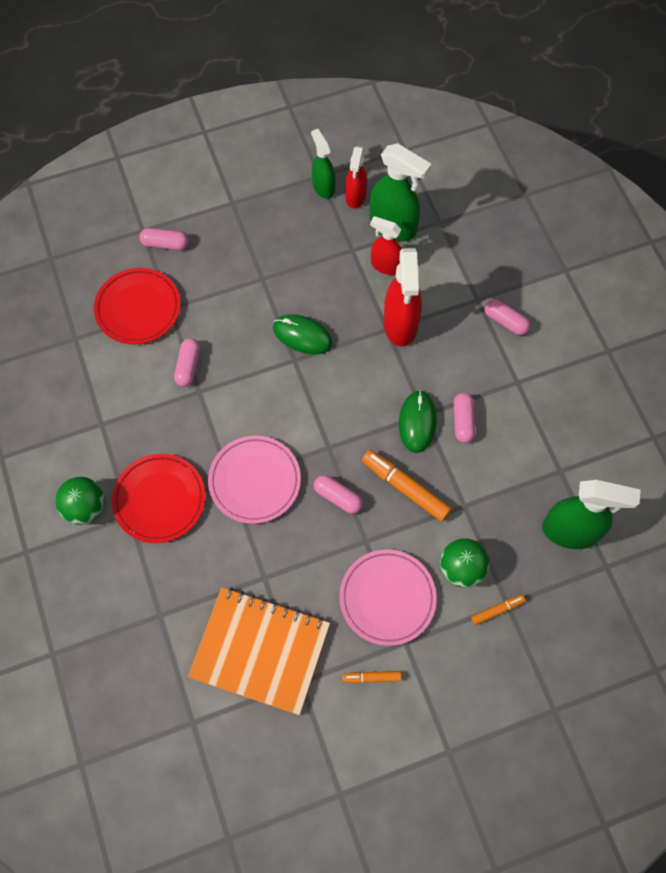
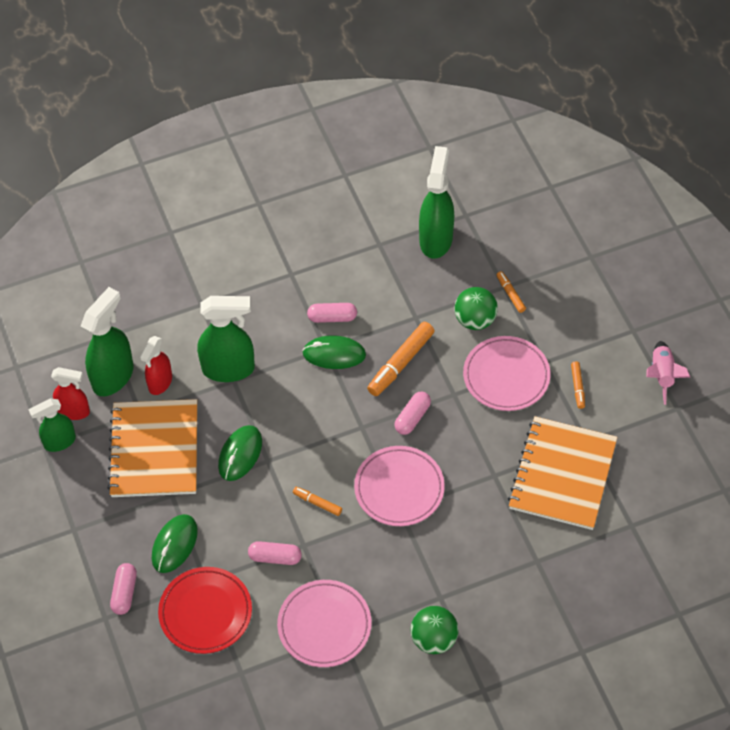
camera: 90 degrees left, 10 degrees down
red plate [112,454,205,543] -> none
red spray bottle [384,248,422,347] -> green spray bottle [197,296,255,382]
pink capsule [484,299,530,335] -> none
none -> orange notebook [107,399,197,497]
none -> green mouse [152,514,198,573]
none -> pink plate [277,580,372,667]
none -> orange marker [293,487,342,516]
none -> pink rocket [646,341,690,405]

